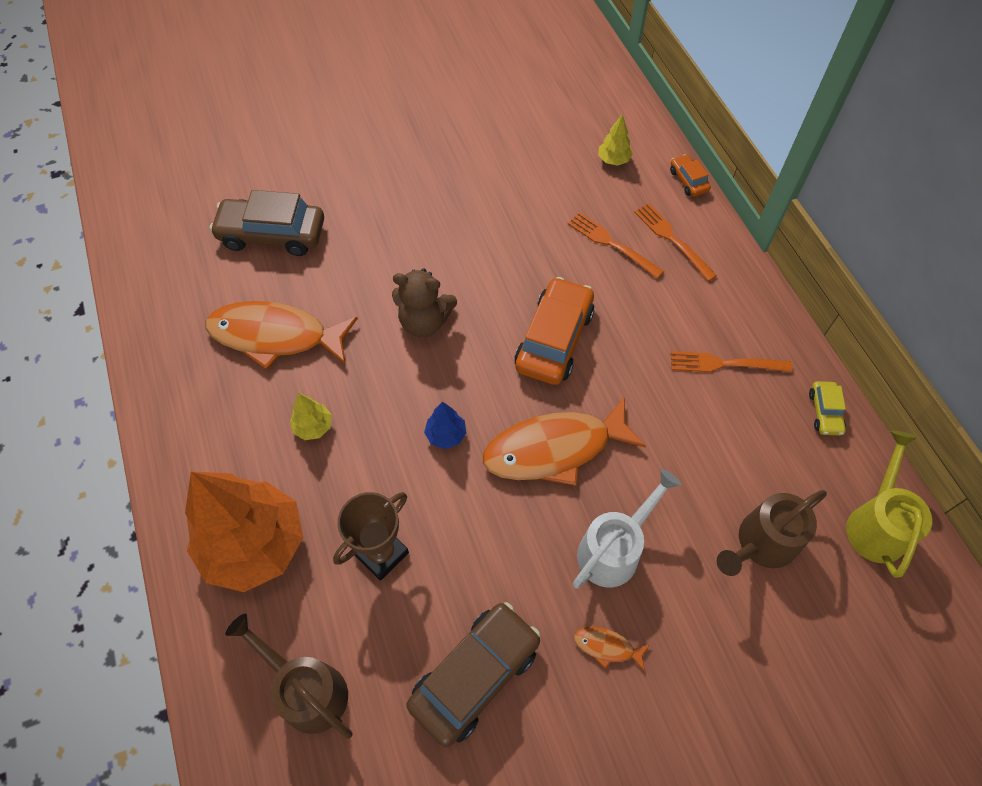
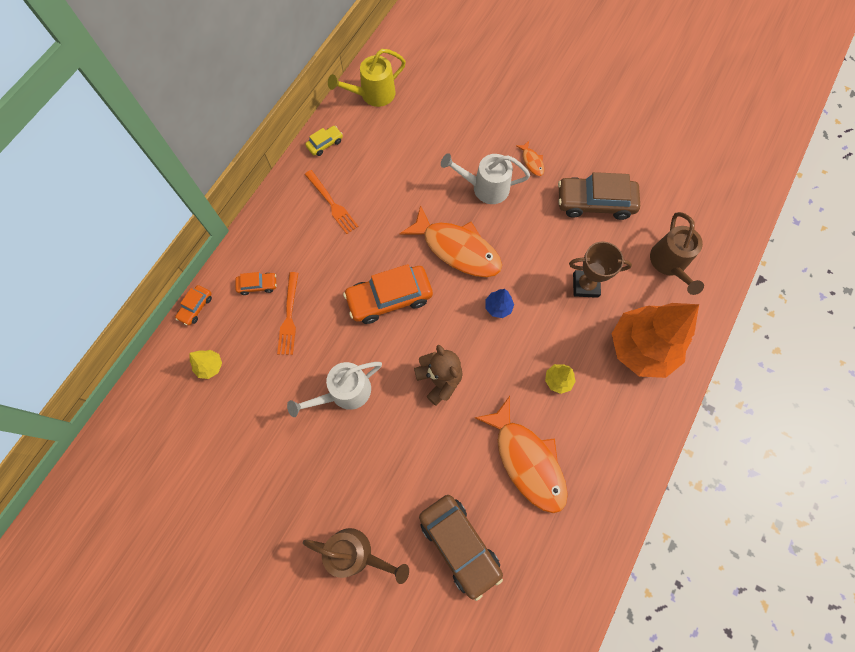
camera: 130 degrees left, 10 degrees up
orange fork [634,203,717,281] -> orange car [235,272,277,295]
brown watering can [717,490,827,576] -> brown watering can moved to [303,528,409,584]
none -> white watering can [287,362,382,417]

